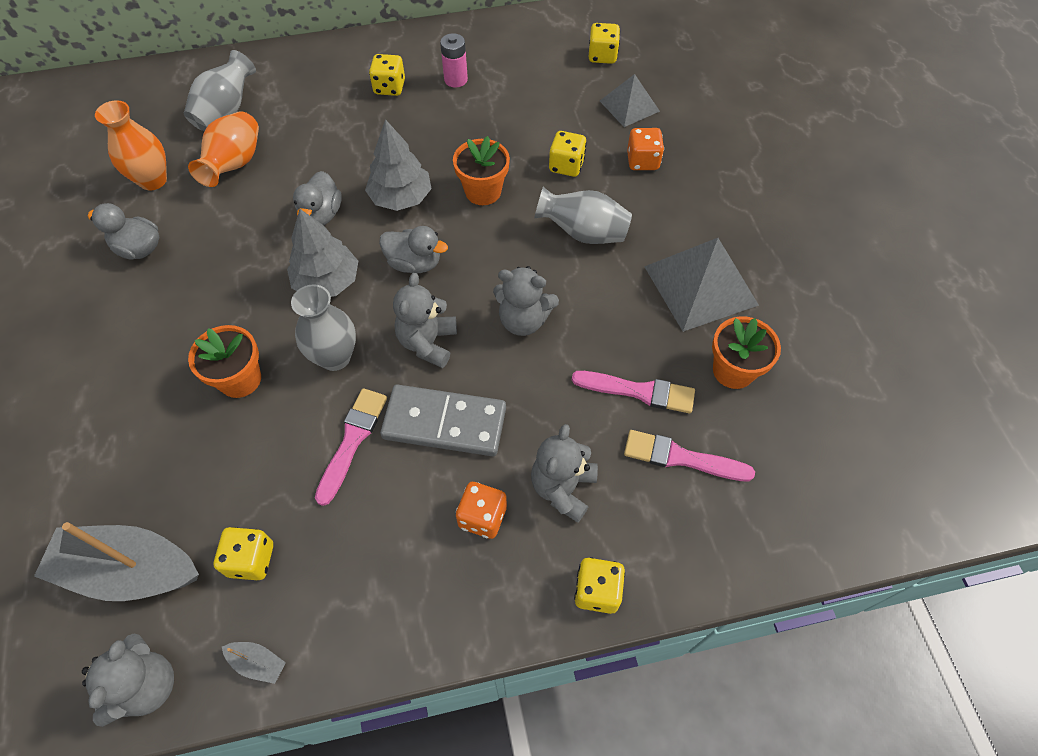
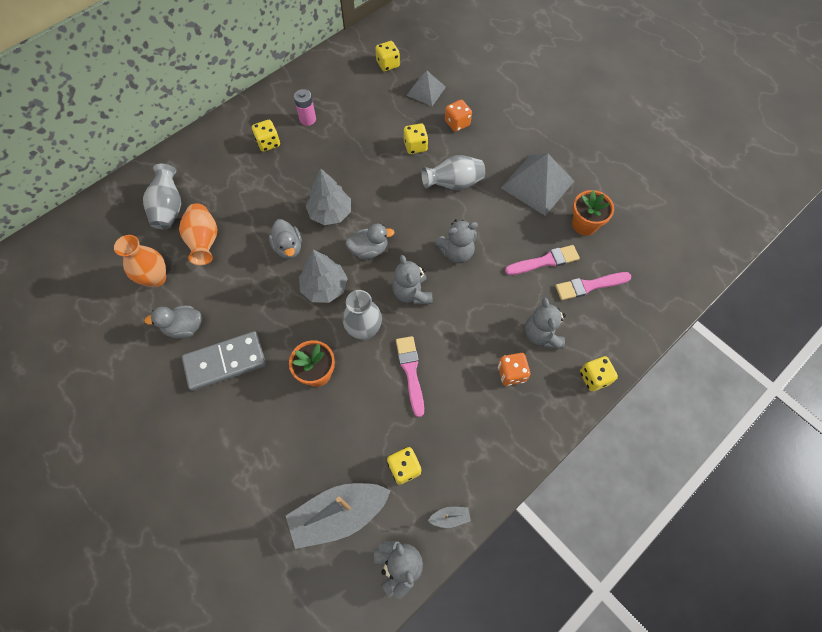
camera: 30 degrees left, 5 degrees up
grey domino [380,384,506,456] -> grey domino moved to [182,331,266,391]
orange flower pot [453,136,510,205] -> none

